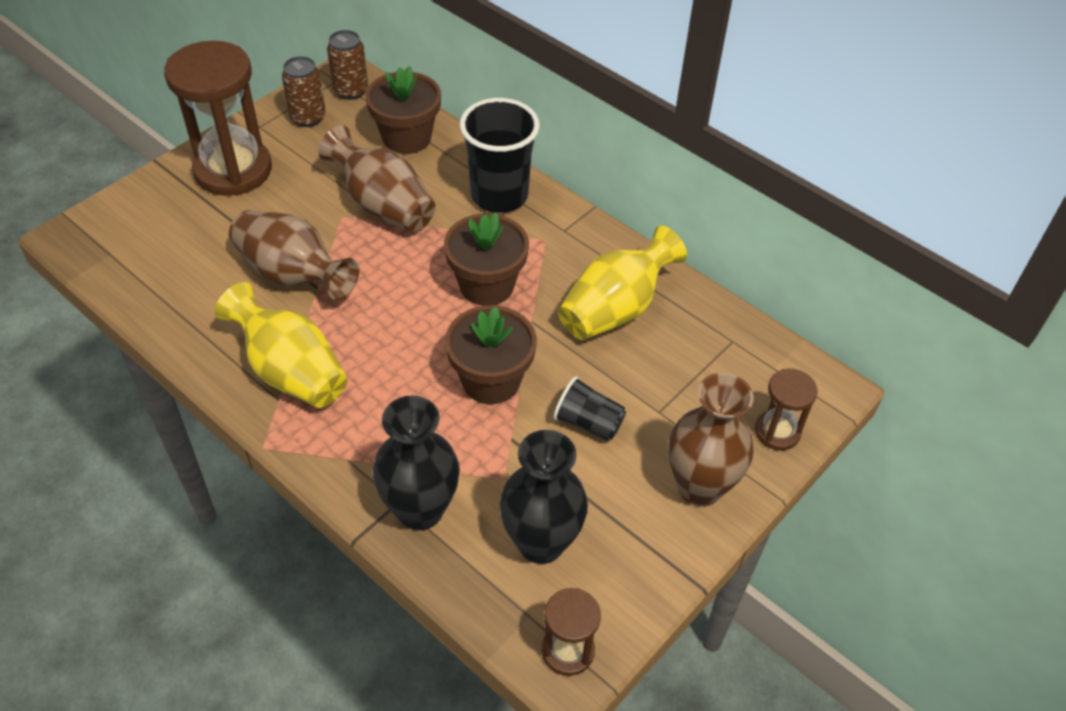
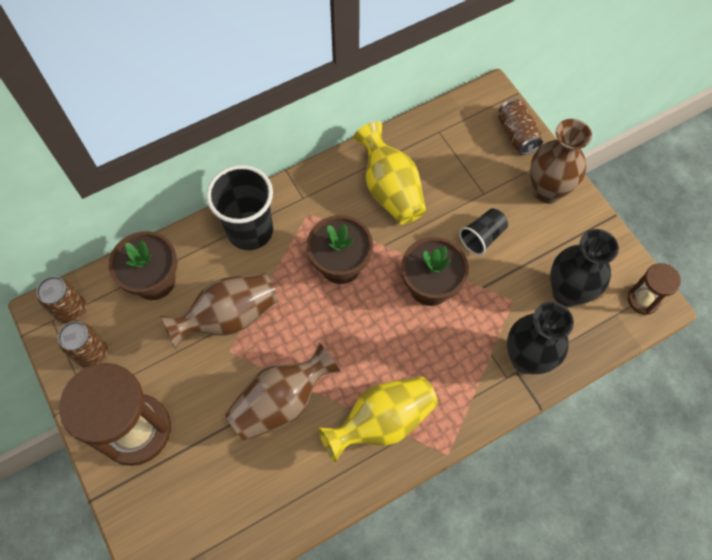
camera: 70 degrees left, 15 degrees up
brown hourglass [755,368,818,450] -> brown can [498,99,543,155]

